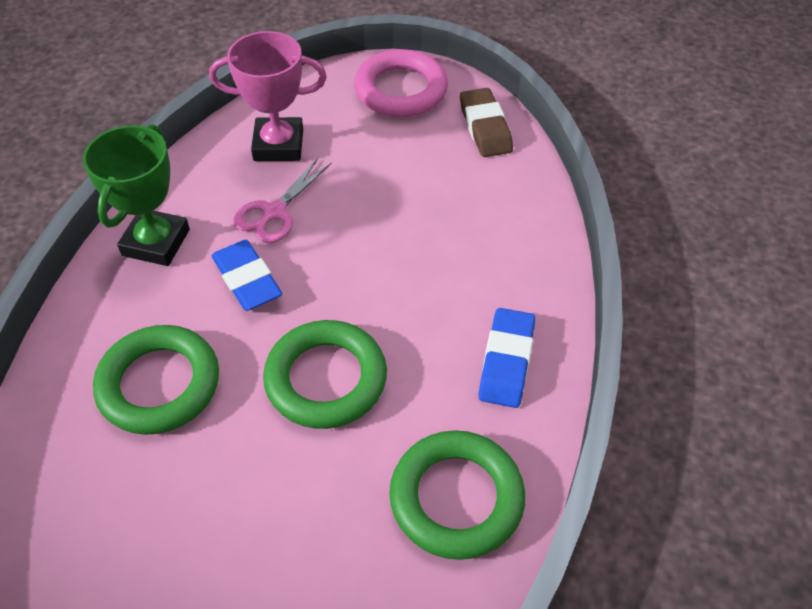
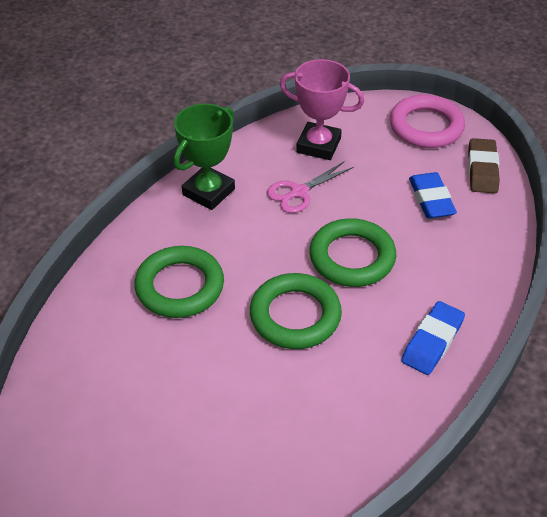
camera: 20 degrees right, 5 degrees down
blue eraser [212,240,282,311] -> blue eraser moved to [409,172,457,219]
green ring [389,430,525,560] -> green ring moved to [310,218,396,287]

